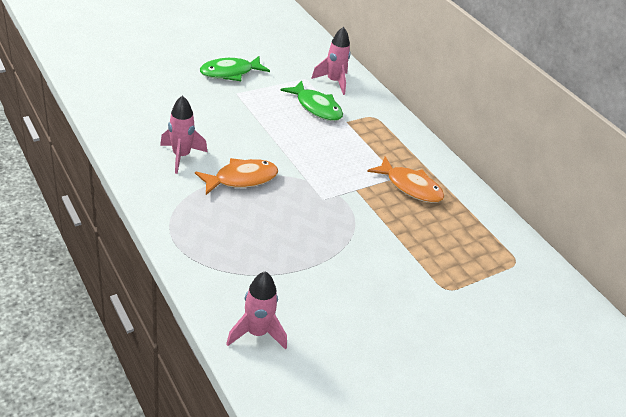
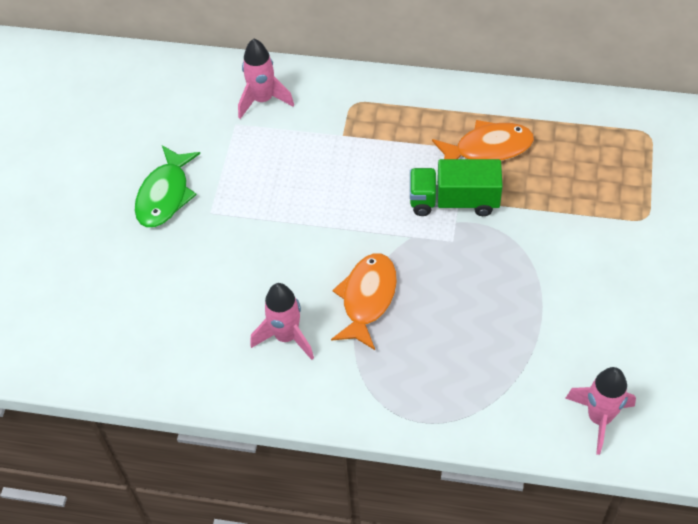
camera: 40 degrees left, 15 degrees up
green fish [280,81,343,121] -> none
none -> green truck [410,159,503,216]

